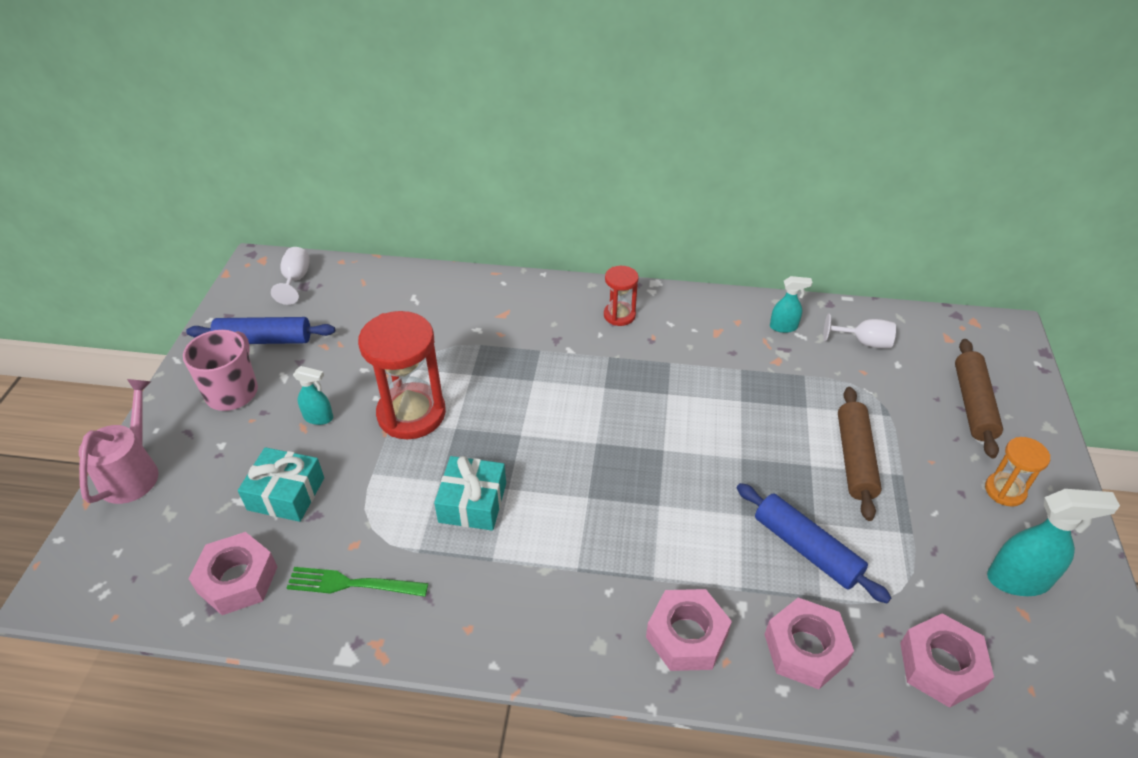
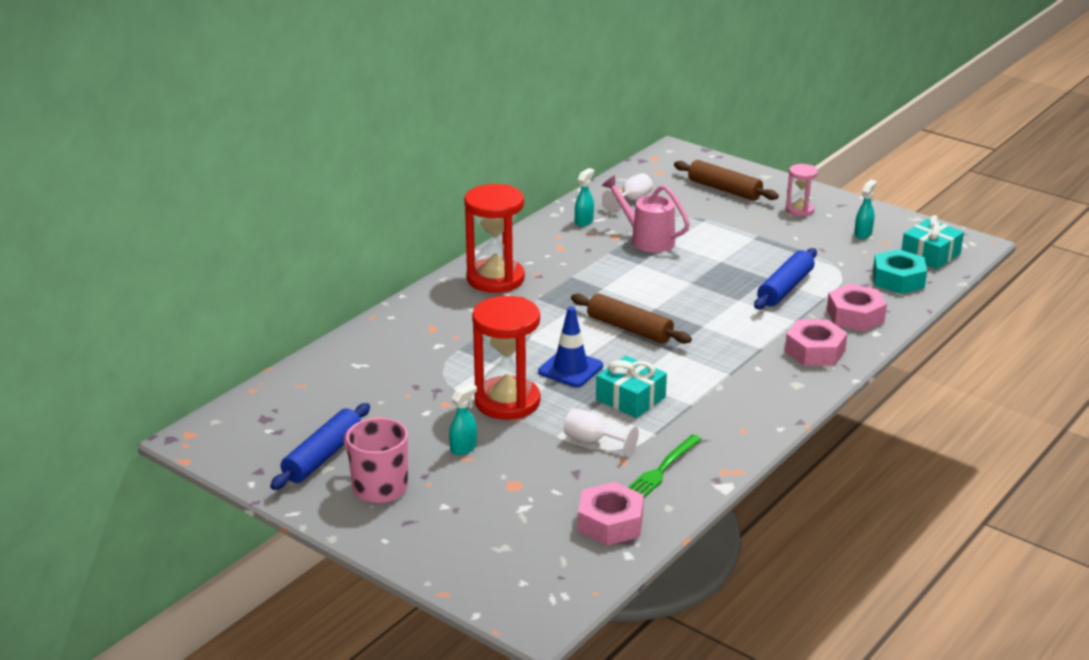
camera: 60 degrees left, 15 degrees down
pink watering can [79,379,159,504] -> pink watering can moved to [602,175,690,253]
turquoise gift [238,447,324,522] -> turquoise gift moved to [902,215,964,269]
white goblet [271,247,310,305] -> white goblet moved to [564,408,639,456]
red hourglass [604,266,638,326] -> red hourglass [464,184,525,293], size x1.90
blue rolling pin [737,483,891,603] -> blue rolling pin turned 45 degrees counterclockwise [754,248,817,309]
brown rolling pin [838,387,882,521] -> brown rolling pin moved to [571,293,692,344]
pink nut [900,613,994,708] -> turquoise nut [873,249,927,294]
orange hourglass [985,437,1050,507] -> pink hourglass [786,164,818,216]
turquoise spray bottle [987,489,1120,596] -> turquoise spray bottle [854,180,877,239], size x0.58
none -> blue traffic cone [538,307,603,387]

